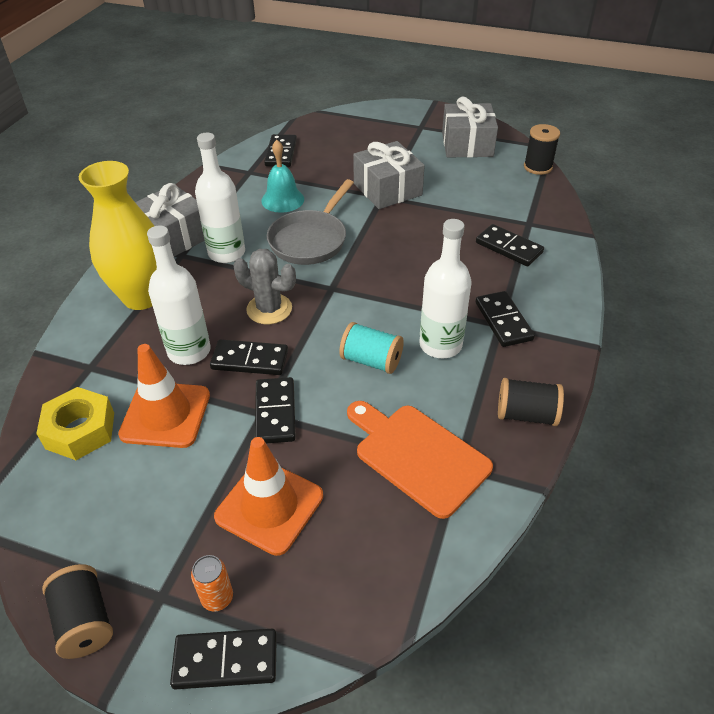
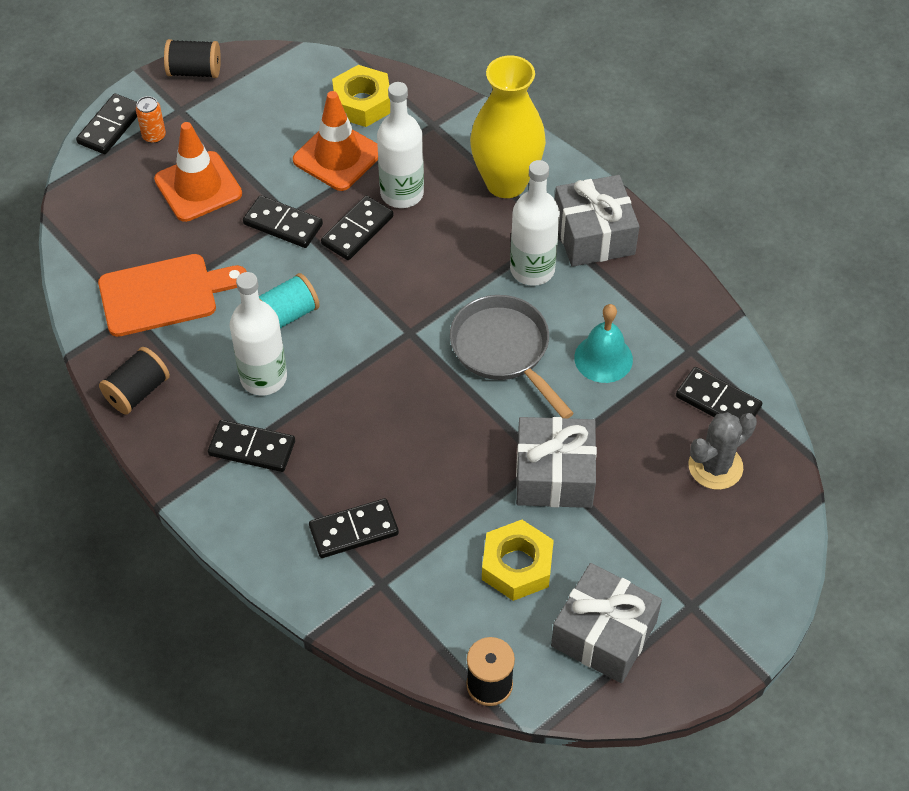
camera: 120 degrees right, 10 degrees up
grey cactus [233,249,296,324] -> grey cactus moved to [689,412,757,490]
none -> yellow nut [482,520,554,601]

